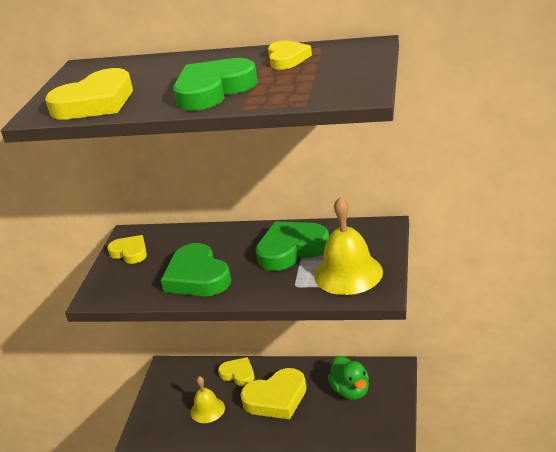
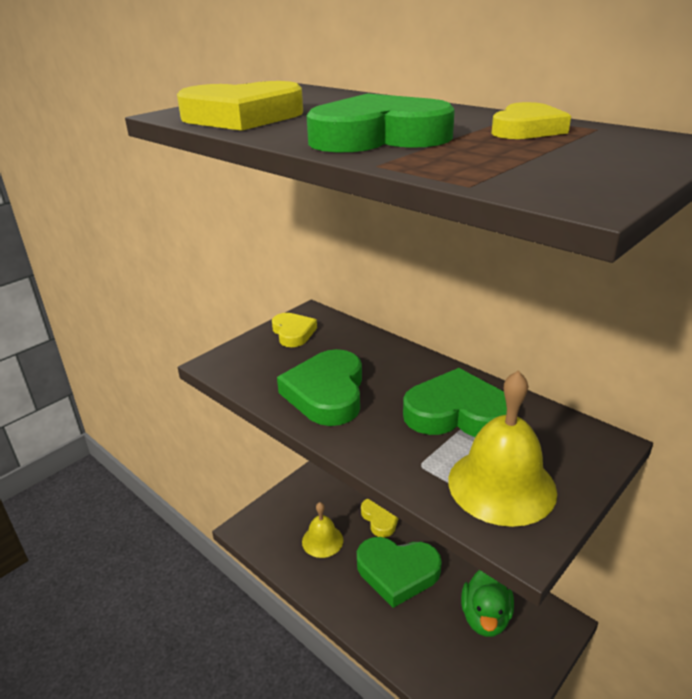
camera: 30 degrees right, 0 degrees up
yellow heart [240,368,307,419] -> green heart [357,537,442,608]

